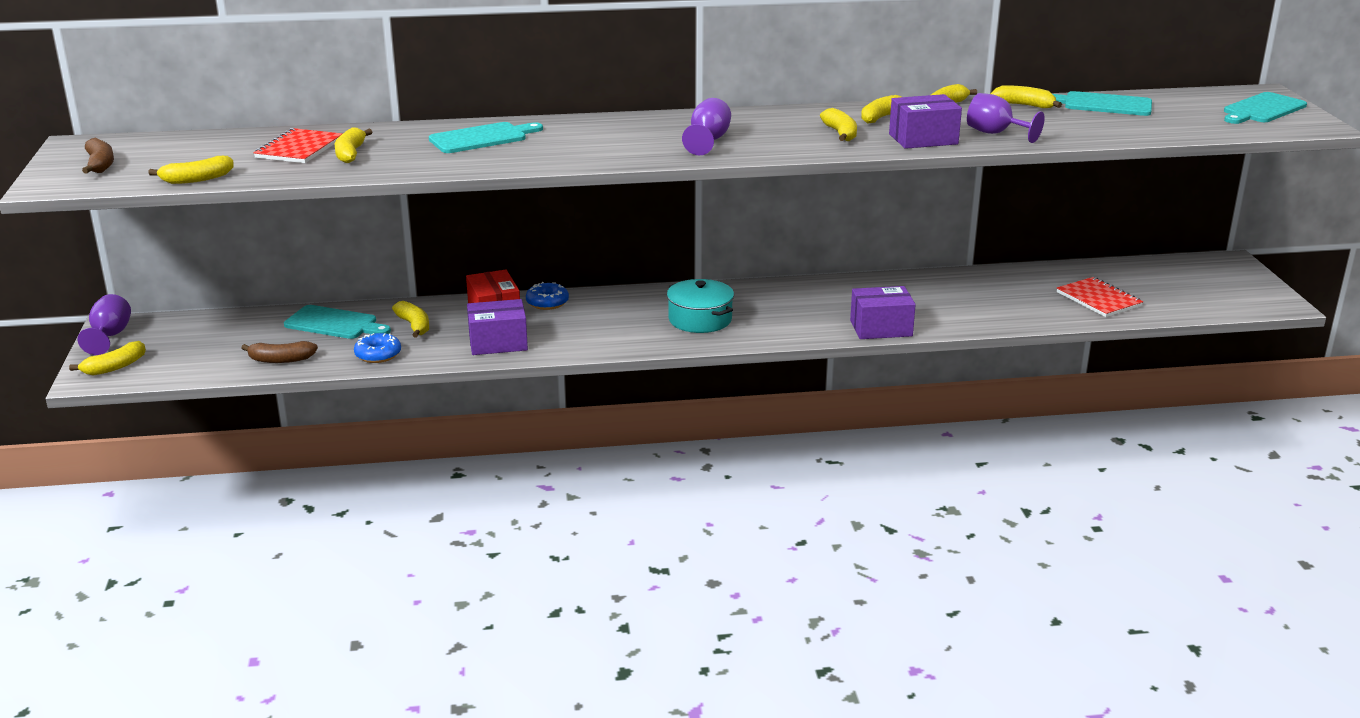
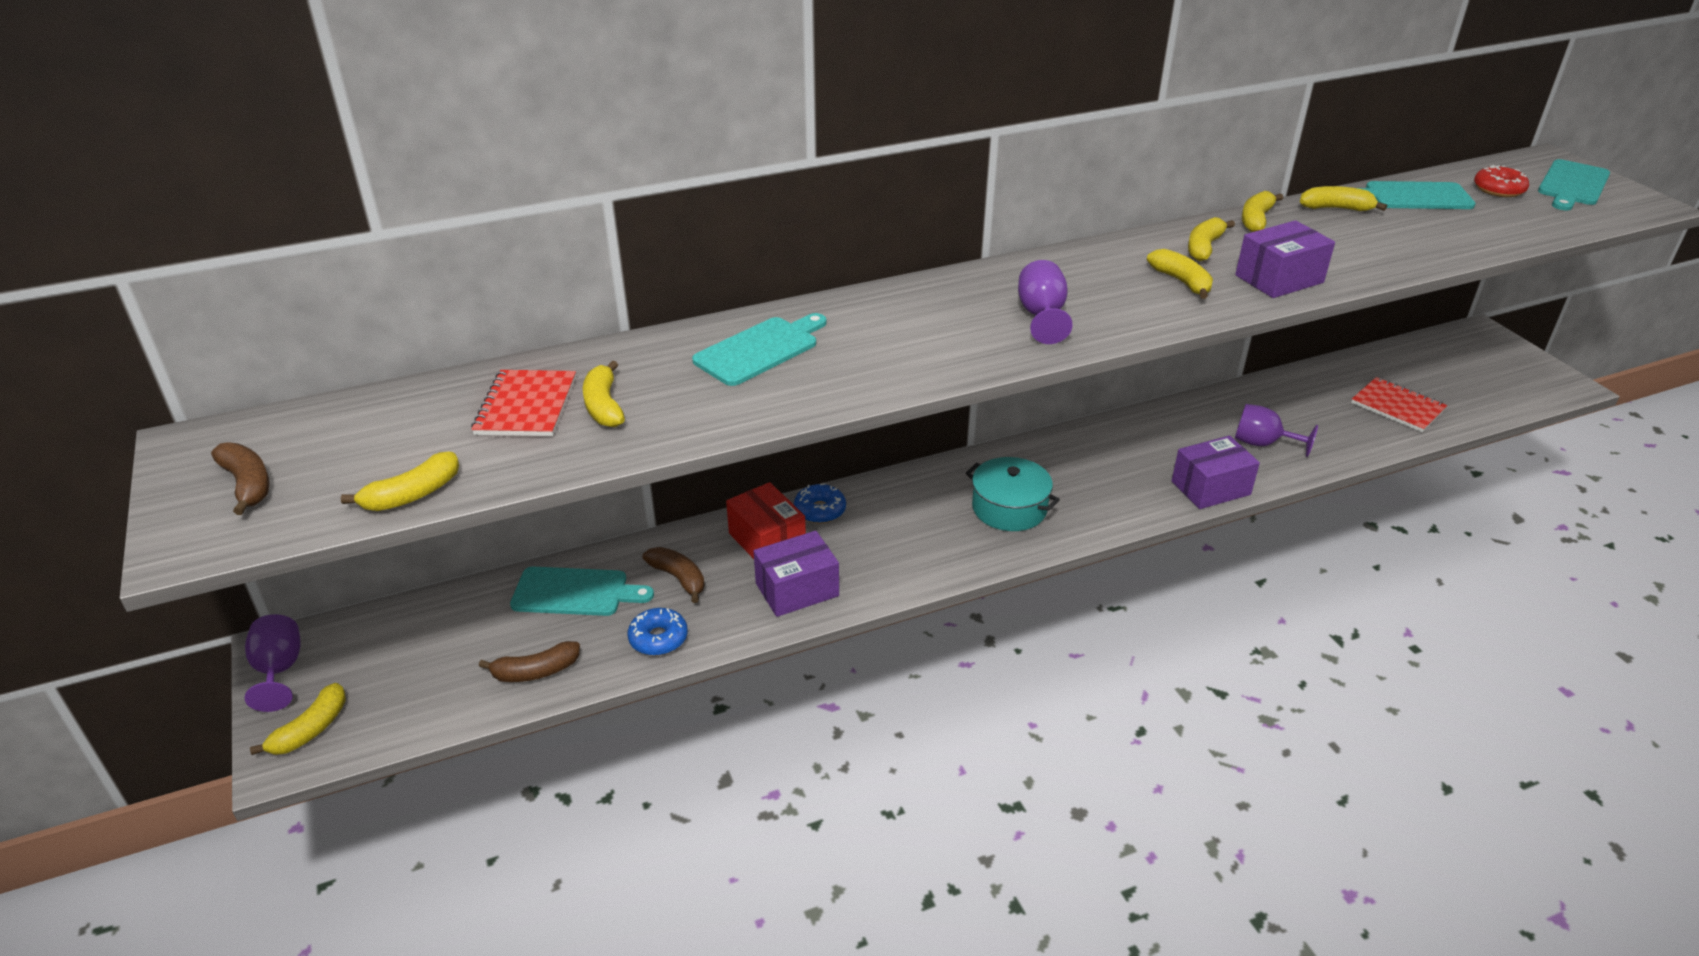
camera: 15 degrees left, 10 degrees up
yellow banana [392,301,429,338] -> brown banana [642,547,704,603]
purple goblet [967,93,1045,143] -> purple goblet moved to [1235,404,1318,457]
none -> red donut [1474,165,1529,197]

